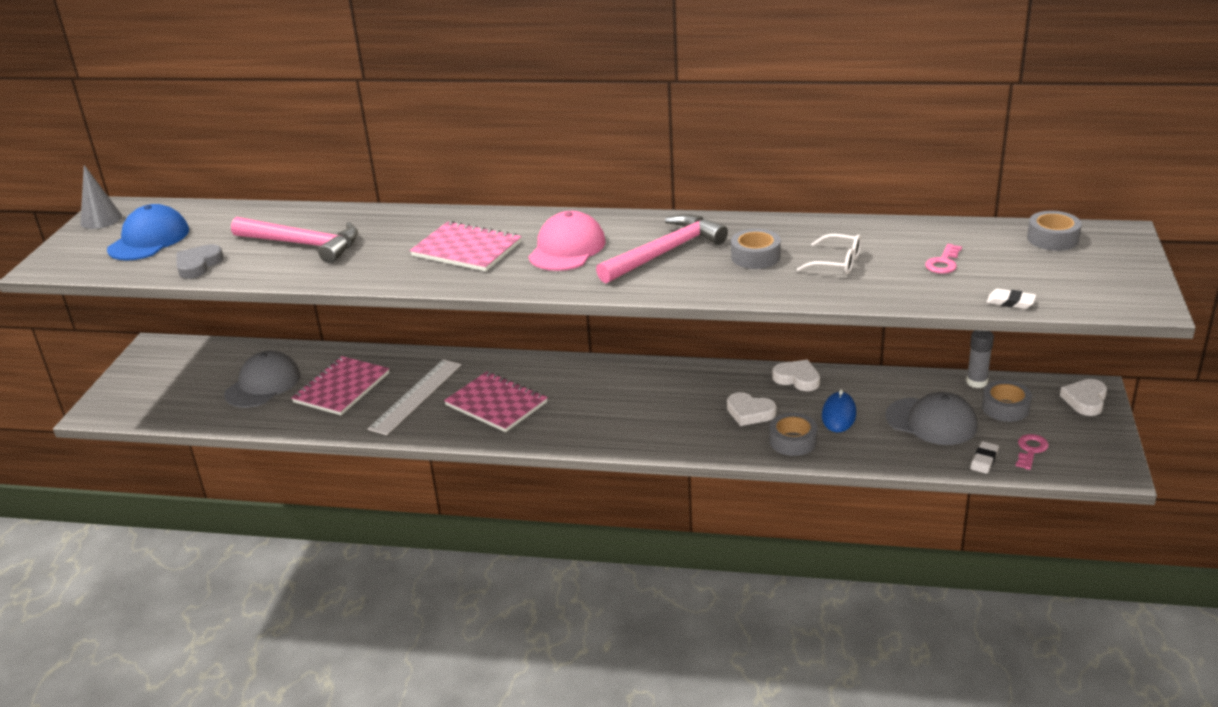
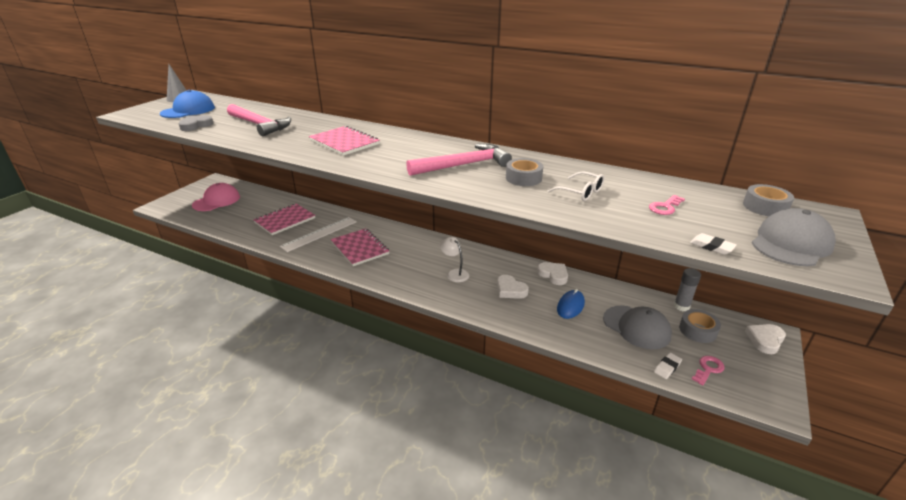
camera: 15 degrees right, 0 degrees up
grey cap [224,351,301,408] -> grey cap moved to [752,208,836,266]
pink cap [528,211,606,271] -> pink cap moved to [192,183,240,211]
grey tape [769,413,817,456] -> none
none -> white lamp [440,237,469,282]

